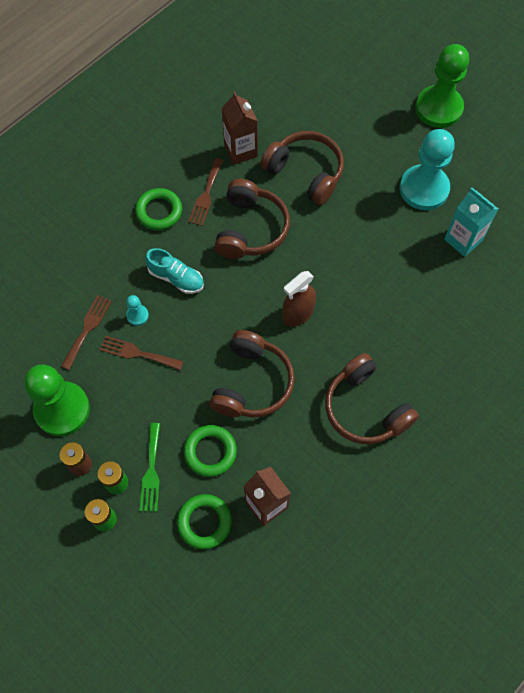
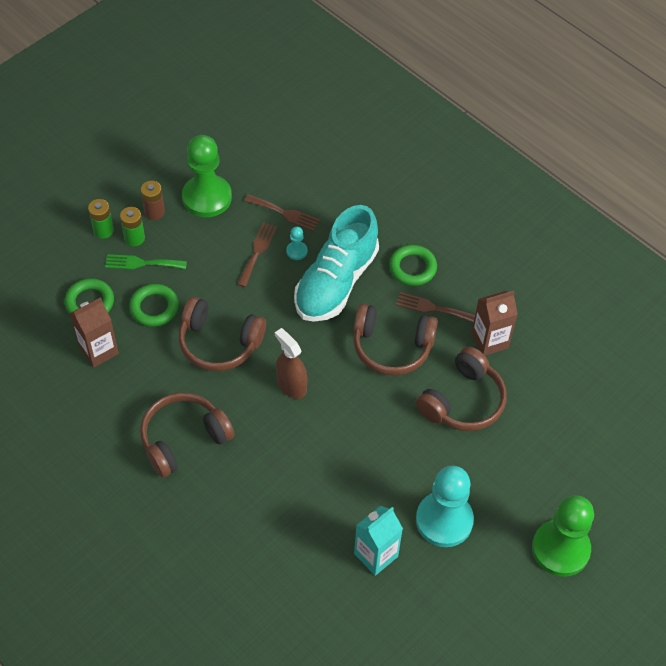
camera: 90 degrees right, 10 degrees down
turquoise shoe [145,248,204,294] -> turquoise shoe [294,205,379,322], size x2.00

